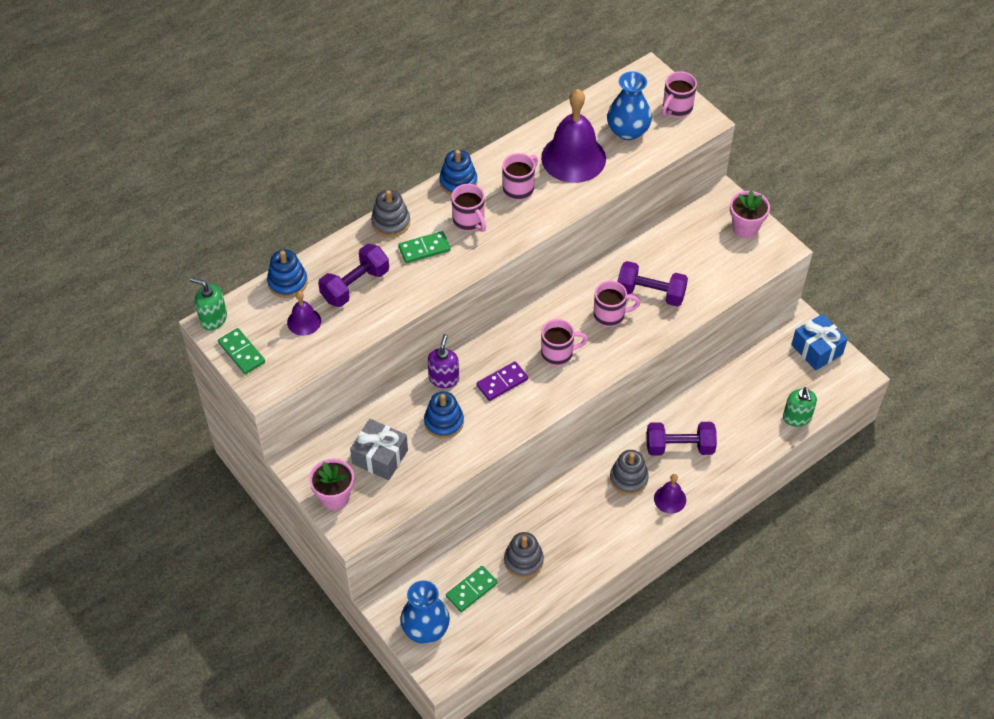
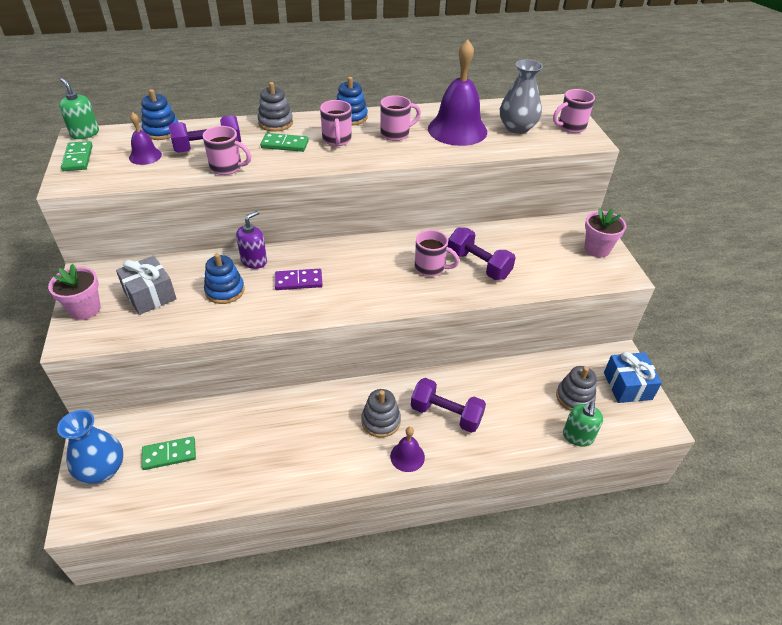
camera: 25 degrees right, 10 degrees down
grey stacking toy [504,532,544,578] -> grey stacking toy moved to [556,366,597,411]
pink mug [541,319,588,366] -> pink mug moved to [203,126,251,175]
blue vase [607,71,652,140] -> grey vase [500,59,543,134]

